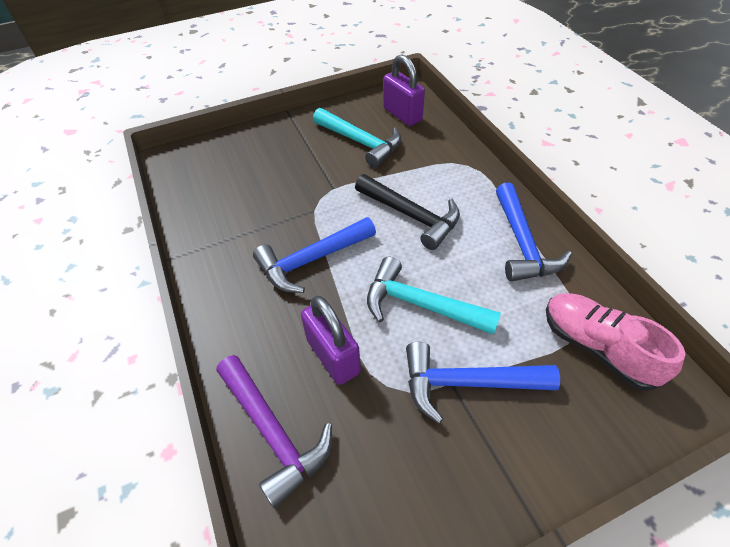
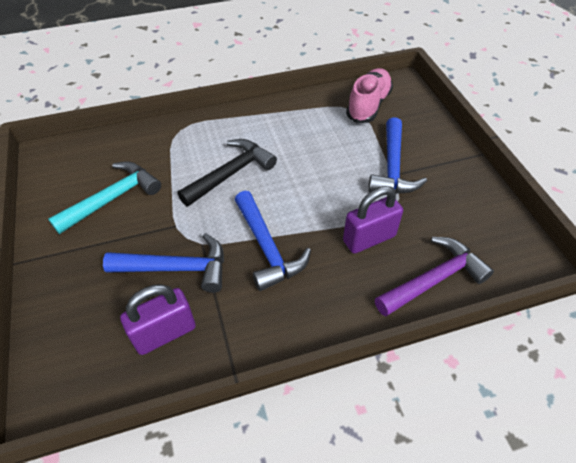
camera: 85 degrees left, 0 degrees up
turquoise hammer [367,257,501,335] -> none
purple padlock [383,54,425,126] -> purple padlock moved to [120,284,196,355]
blue hammer [496,182,572,281] -> blue hammer moved to [103,233,224,293]
pink shoe [546,293,685,391] -> pink shoe turned 150 degrees clockwise [346,68,393,123]

